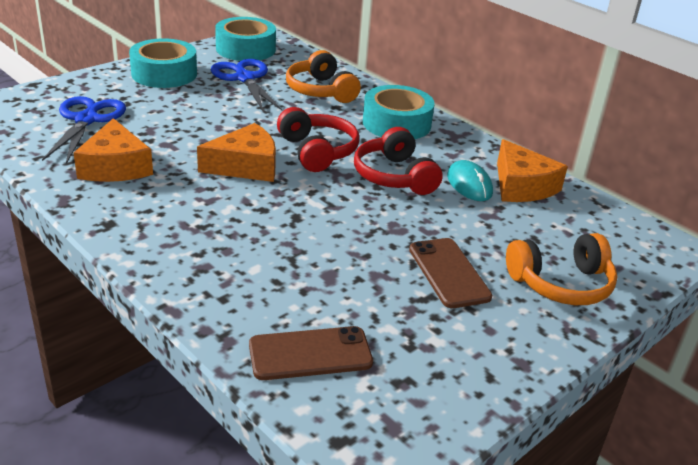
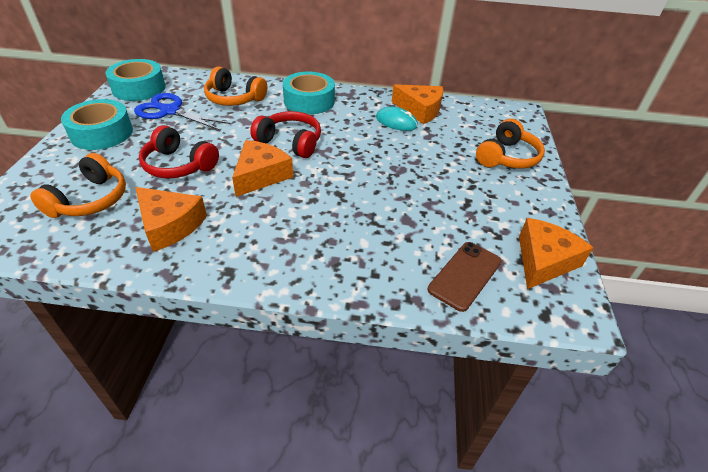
camera: 40 degrees left, 10 degrees up
blue scissors [42,96,126,164] -> orange headphones [30,153,126,218]
red headphones [354,127,443,195] -> red headphones moved to [139,125,219,178]
brown phone [409,238,492,308] -> none
none -> orange cheese [519,218,594,289]

